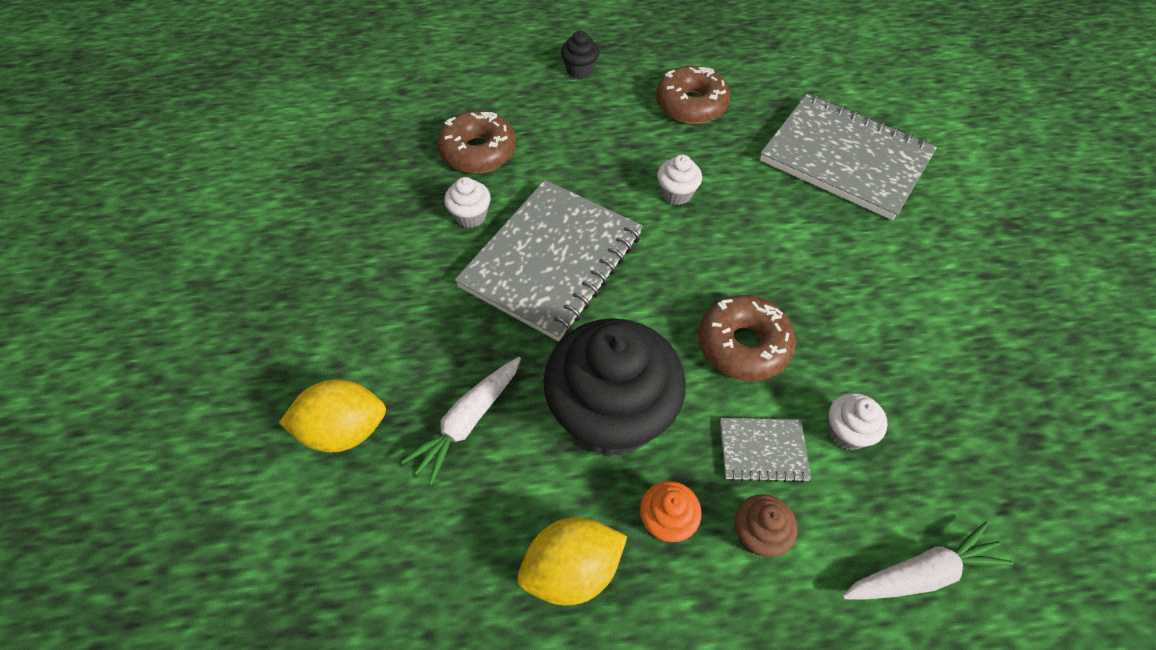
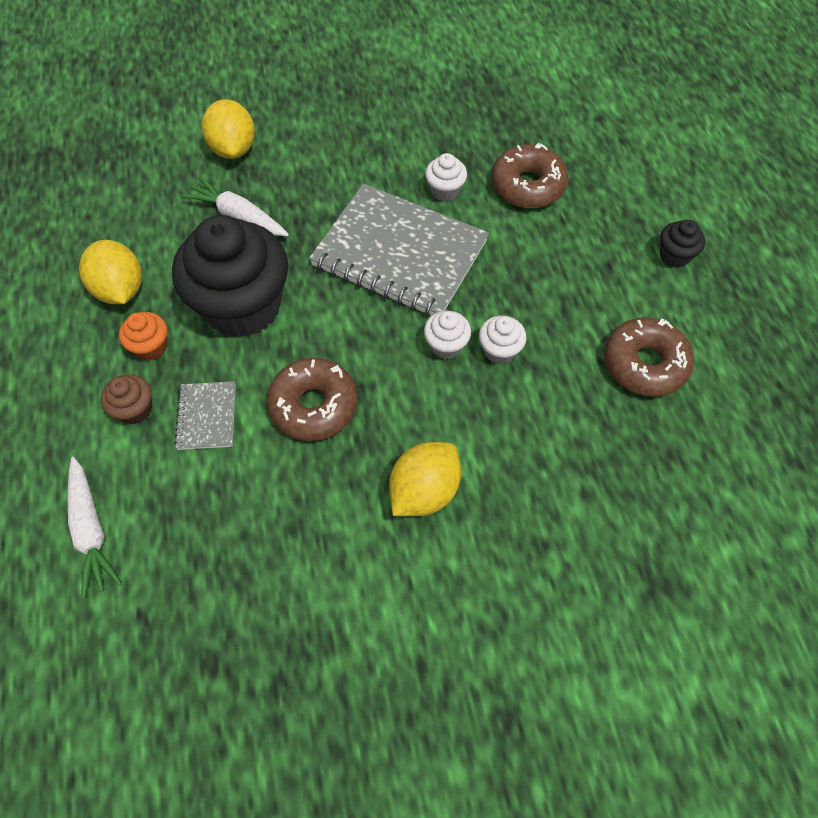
camera: 85 degrees right, 5 degrees up
grey notebook [760,94,937,220] -> none
white cupcake [828,393,888,450] -> white cupcake moved to [424,311,471,359]
none -> yellow lemon [389,442,461,516]

